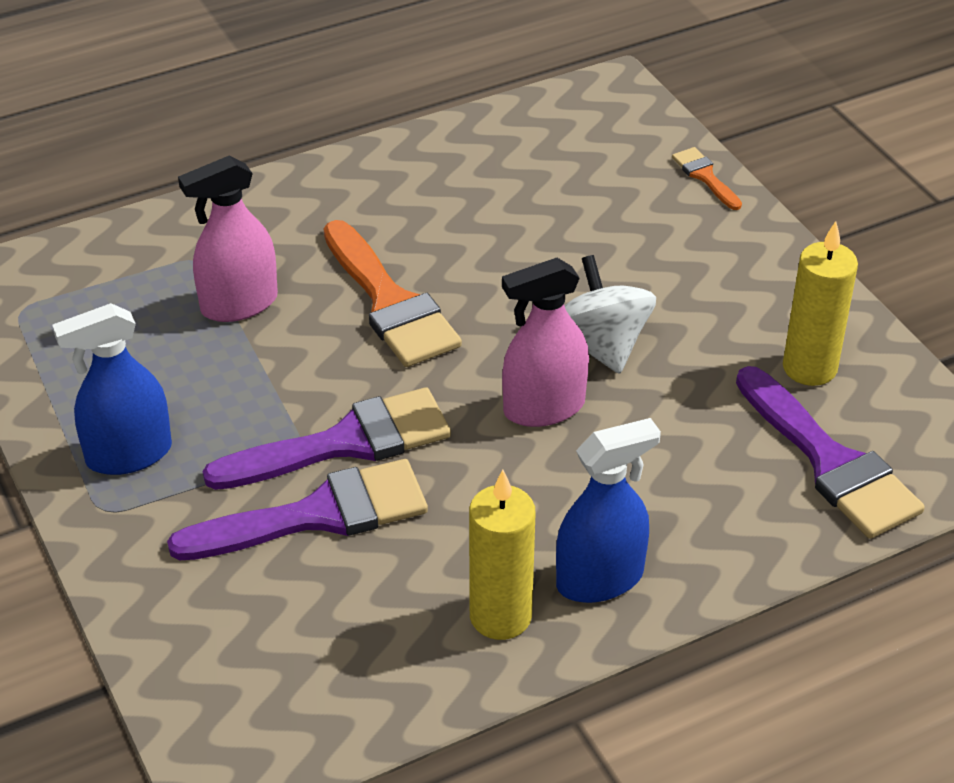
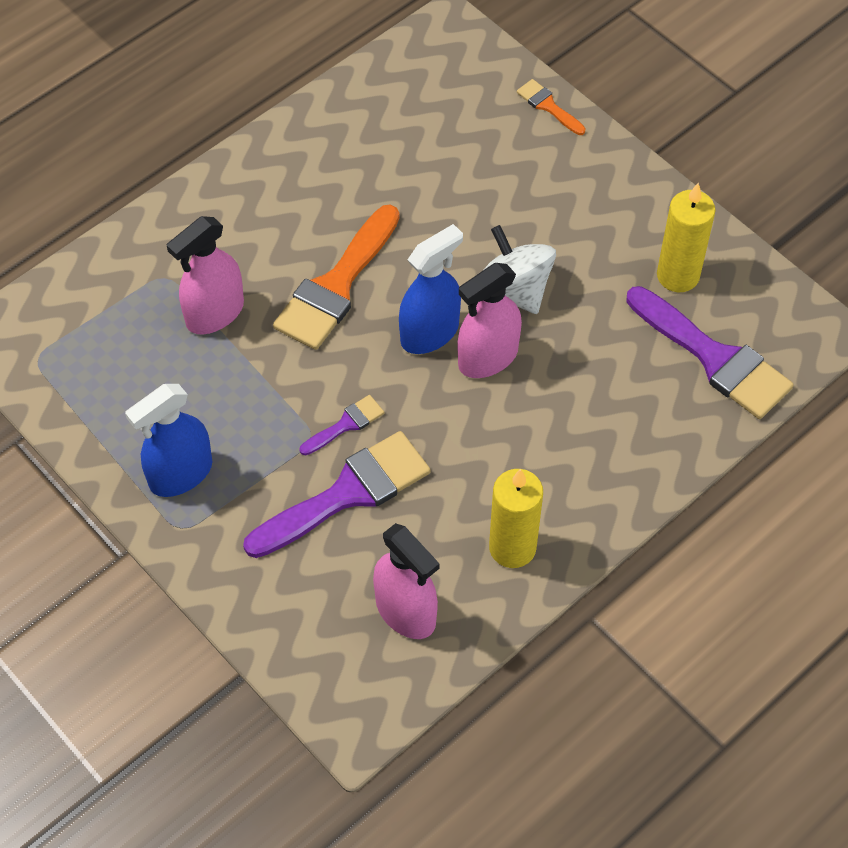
camera: 15 degrees left, 15 degrees up
purple brush [203,387,451,490] -> purple brush [300,395,384,456], size x0.48
orange brush [324,220,462,367] -> orange brush turned 75 degrees clockwise [273,204,400,350]
blue spray bottle [556,418,661,603] -> blue spray bottle moved to [399,224,463,354]
none -> pink spray bottle [373,523,440,639]

